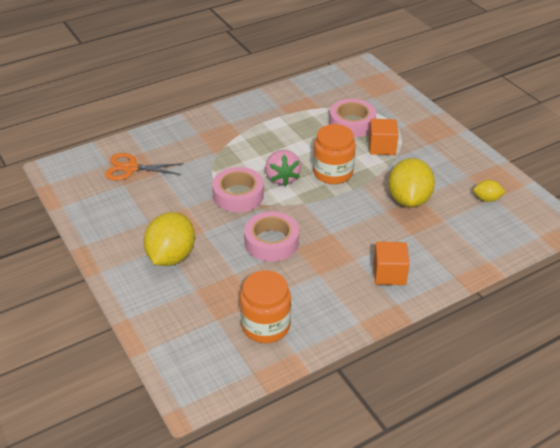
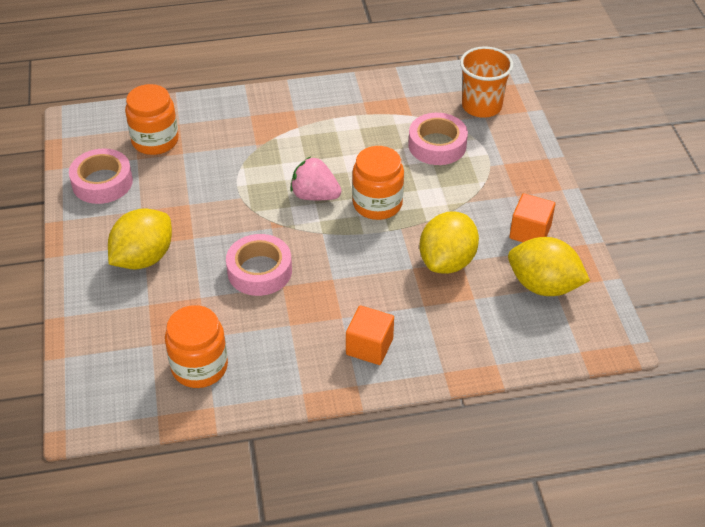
camera: 20 degrees right, 5 degrees up
orange scissors [105,153,184,180] -> orange jar [125,84,179,155]
pink tape [212,167,264,212] -> pink tape moved to [69,149,133,204]
pink strawberry [265,150,301,187] -> pink strawberry turned 105 degrees clockwise [290,157,341,200]
orange cube [369,119,398,155] -> orange cube moved to [509,193,555,242]
yellow lemon [473,180,506,202] -> yellow lemon [508,237,590,296], size x2.04
none -> orange cup [460,46,513,118]

